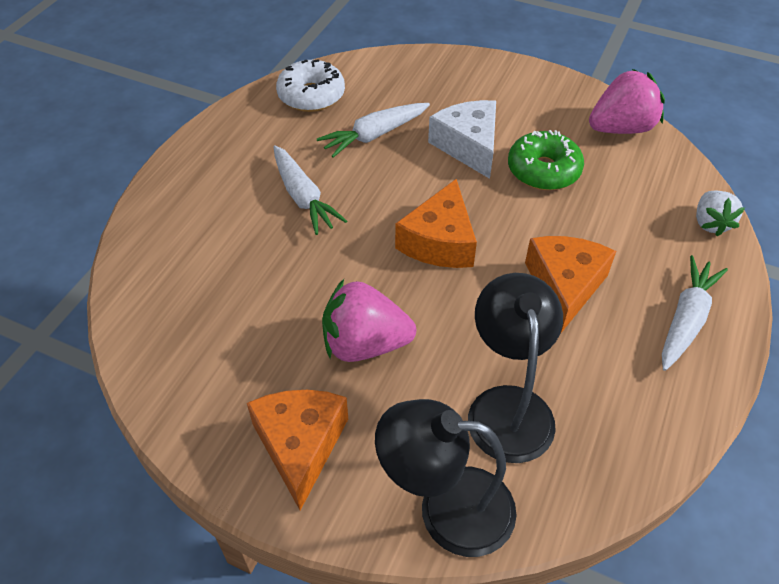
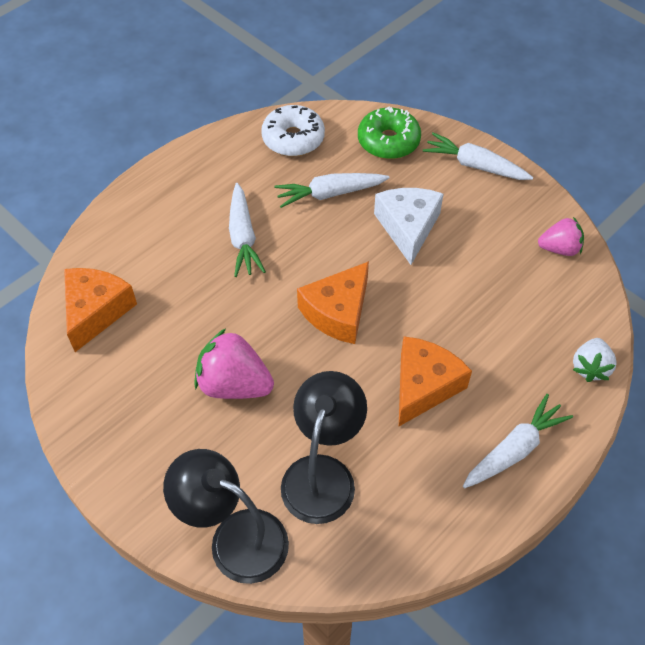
camera: 20 degrees right, 5 degrees up
orange cheese [247,390,348,511] -> orange cheese moved to [64,268,137,352]
green donut [508,130,584,190] -> green donut moved to [358,106,421,159]
pink strawberry [589,69,665,134] -> pink strawberry [538,217,584,256], size x0.62
none -> white carrot [423,132,533,180]

